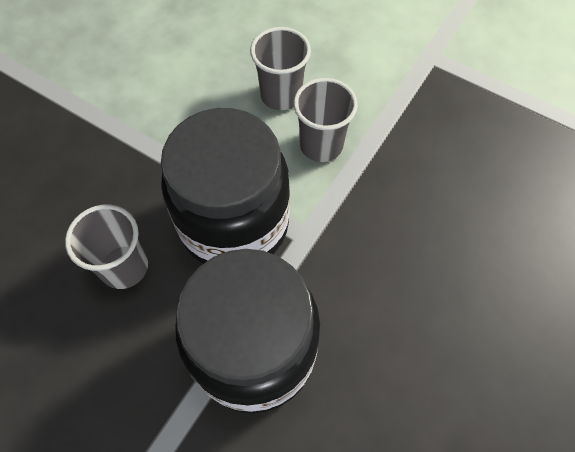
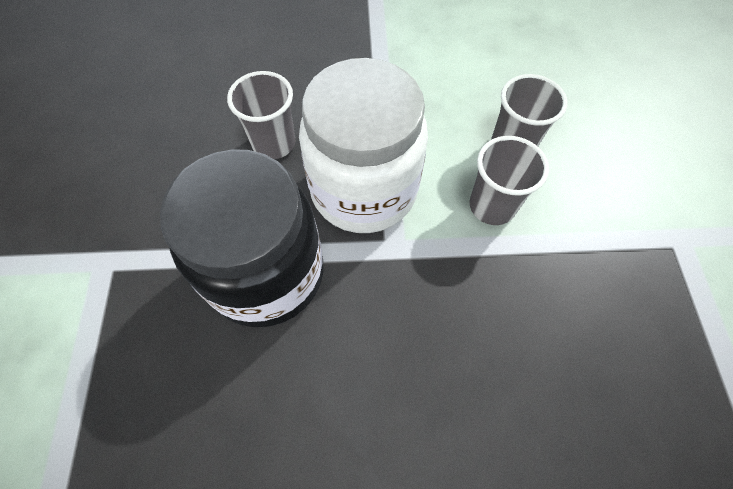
camera: 55 degrees right, 0 degrees up
black jar [161,108,290,264] -> white jar [299,58,428,233]

